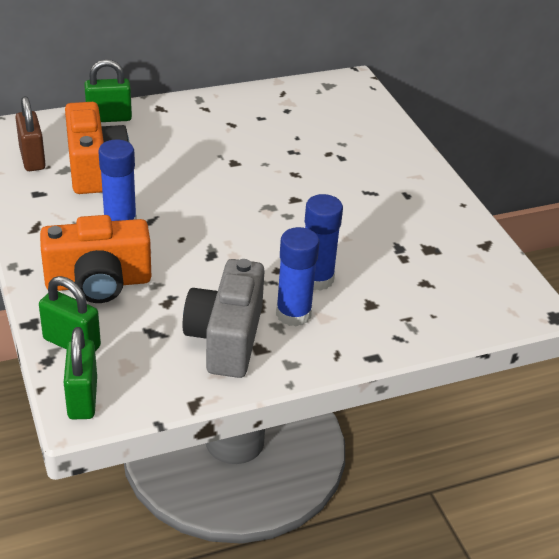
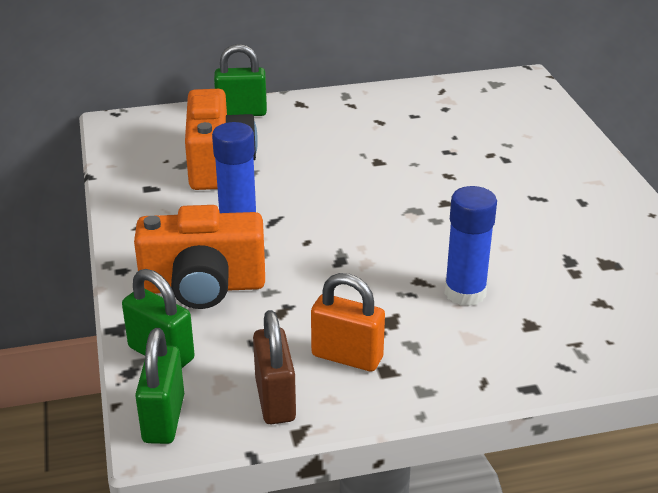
camera: 10 degrees right, 5 degrees down
brown padlock [15,96,46,171] -> brown padlock moved to [253,310,296,424]
grey camera [182,259,265,378] -> orange padlock [311,273,385,371]
blue glue stick [276,227,319,327] -> none

